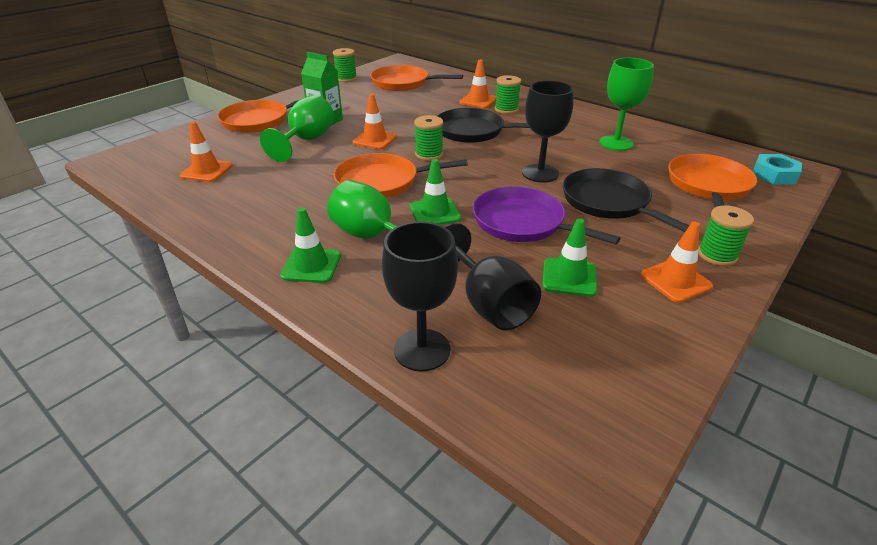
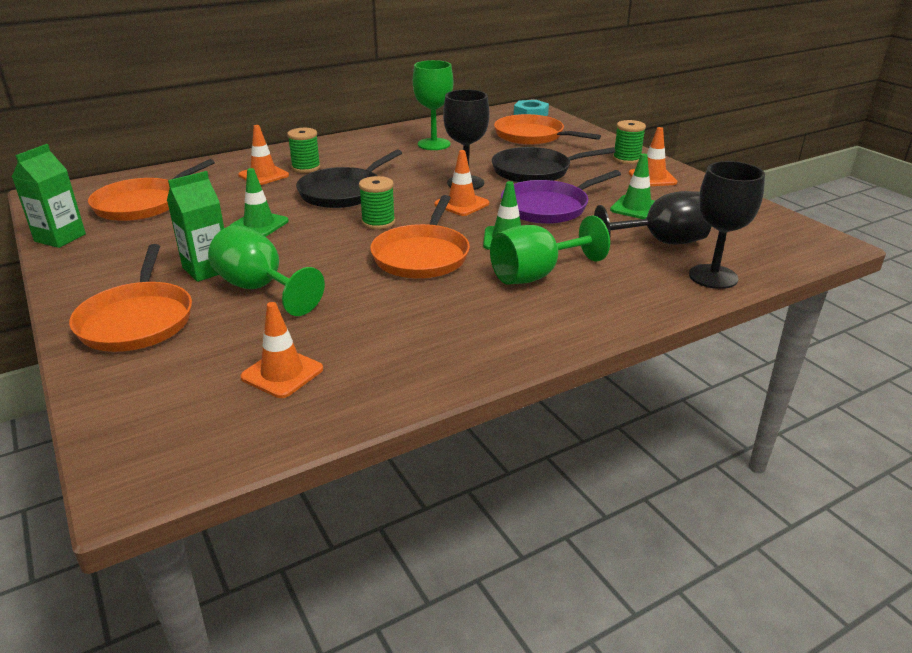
camera: 70 degrees left, 5 degrees down
green traffic cone [280,208,341,283] -> green traffic cone moved to [229,168,289,237]
green spool [333,48,357,82] -> green carton [12,144,86,248]
orange traffic cone [352,94,397,149] -> orange traffic cone moved to [434,150,489,216]

